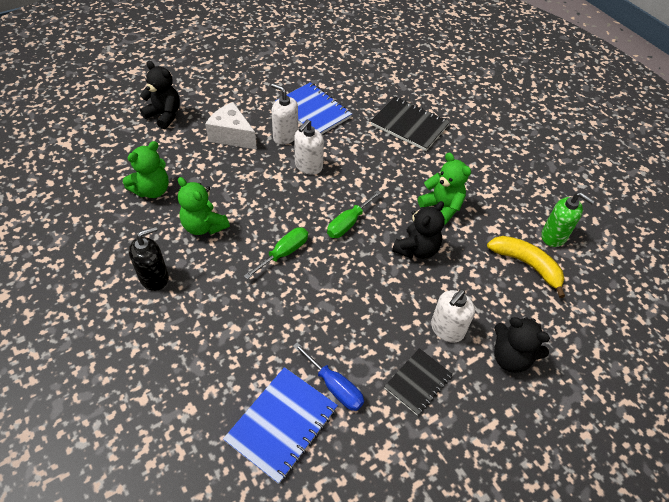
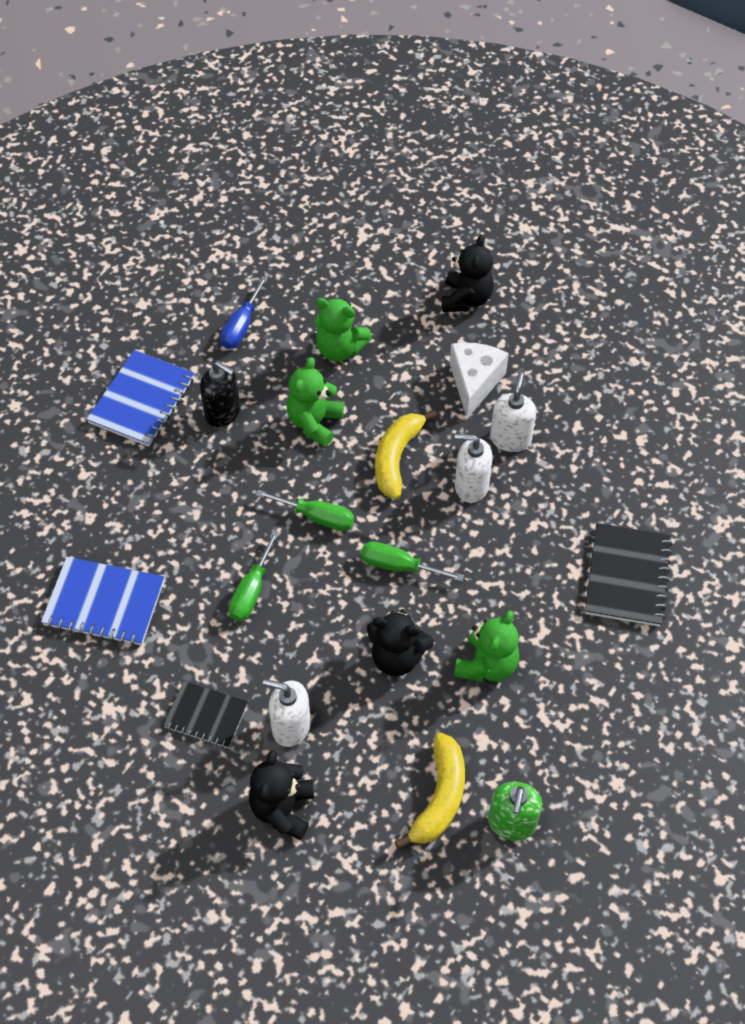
camera: 70 degrees right, 5 degrees up
blue notebook [275,82,352,135] -> blue notebook moved to [86,350,195,447]
blue screwdriver [293,342,364,411] -> blue screwdriver moved to [220,276,268,349]
none -> green screwdriver [228,530,280,622]
none -> yellow banana [375,410,437,499]

